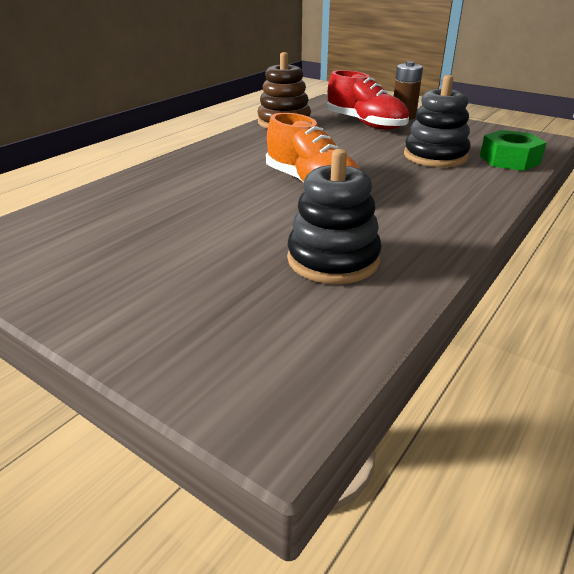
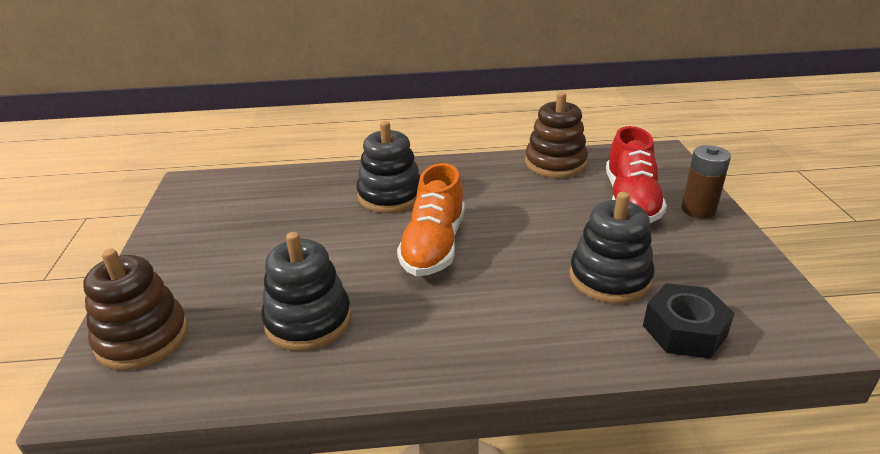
camera: 50 degrees right, 0 degrees up
green nut [480,130,546,171] -> black nut [643,283,735,359]
none -> brown stacking toy [83,249,188,370]
none -> black stacking toy [357,121,420,213]

